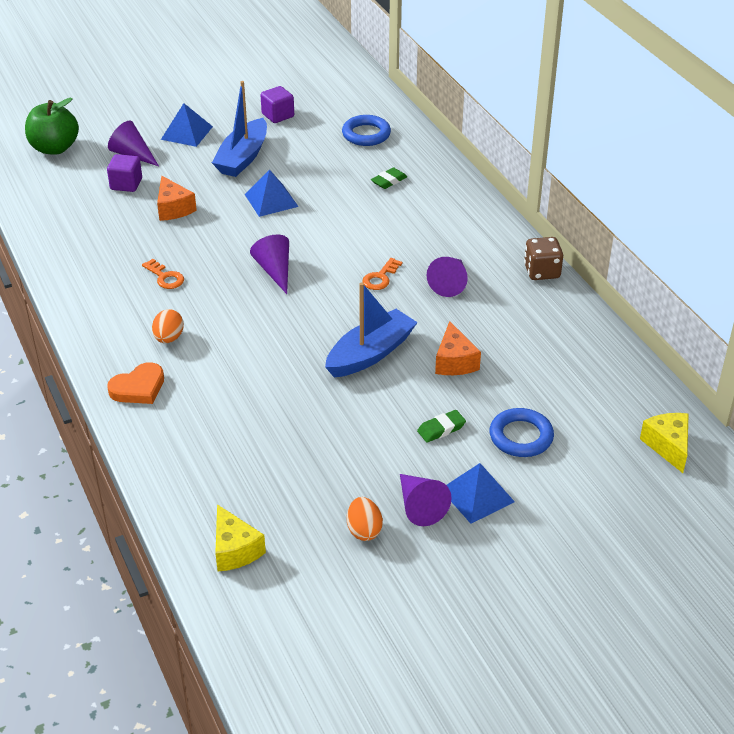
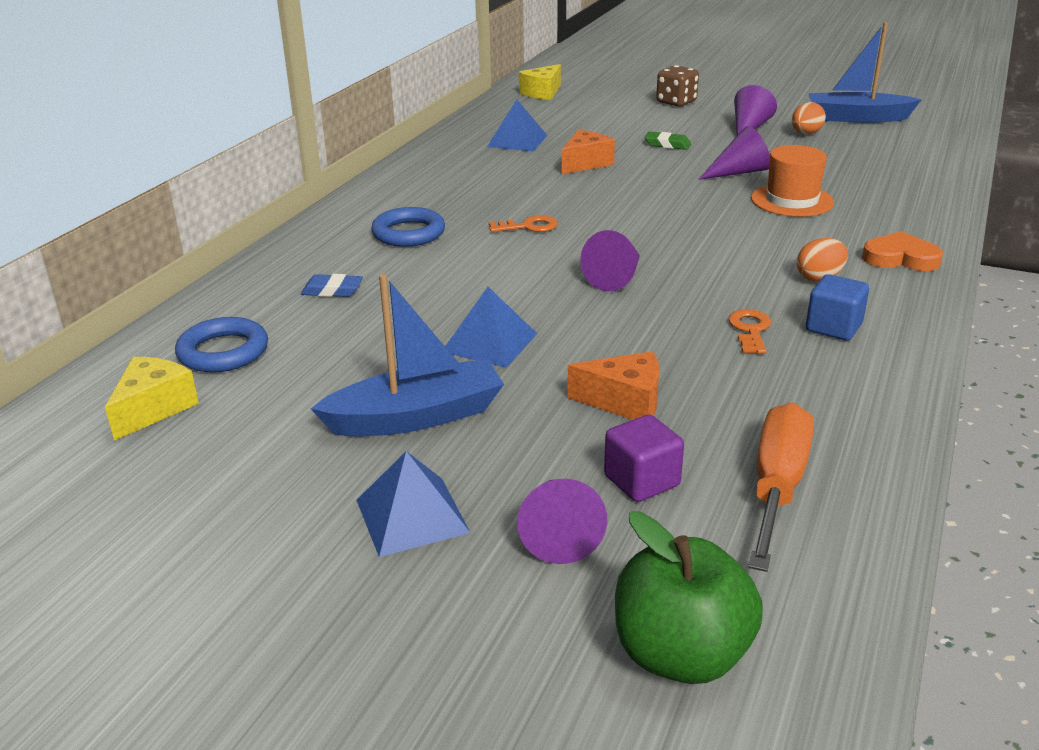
camera: 130 degrees left, 10 degrees down
orange cheese [157,176,197,221] -> orange cheese turned 75 degrees clockwise [567,351,659,420]
yellow cheese [215,504,266,571] -> yellow cheese moved to [105,357,199,441]
purple cube [261,86,294,123] -> none
blue boat [325,282,418,377] -> blue boat moved to [808,22,922,123]
green eraser [371,167,407,189] -> blue eraser [301,274,363,297]
purple cone [427,257,468,297] -> purple cone moved to [698,126,770,180]
blue pyramid [447,463,515,524] -> blue pyramid moved to [487,99,547,152]
blue ring [490,408,554,457] -> blue ring moved to [371,207,445,247]
brown dice [524,237,563,280] -> brown dice moved to [656,65,699,107]
none -> orange screwdriver [749,403,814,572]
none -> orange hat [751,145,834,217]
none -> blue cube [806,274,869,341]

